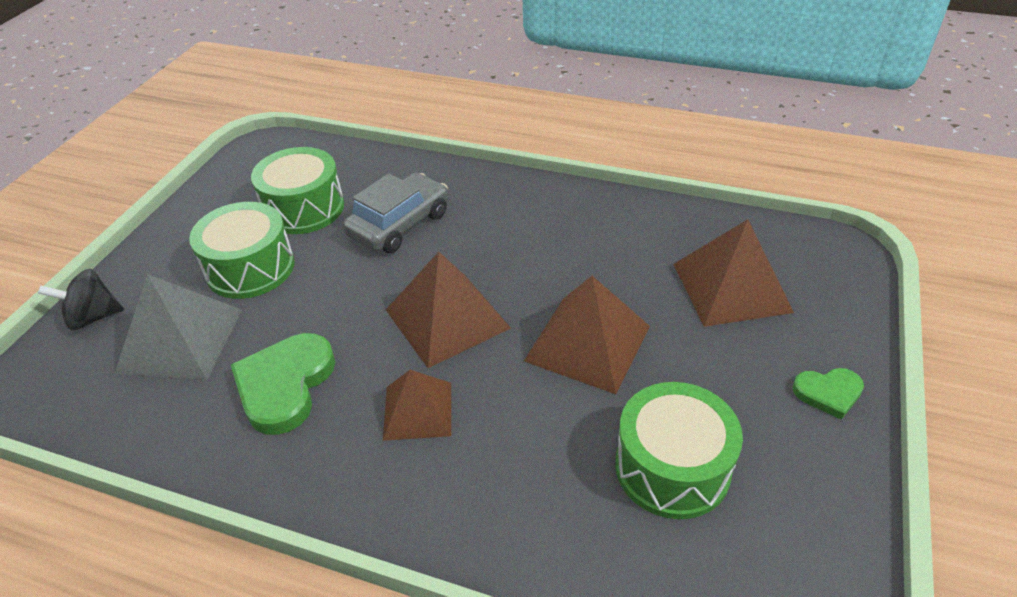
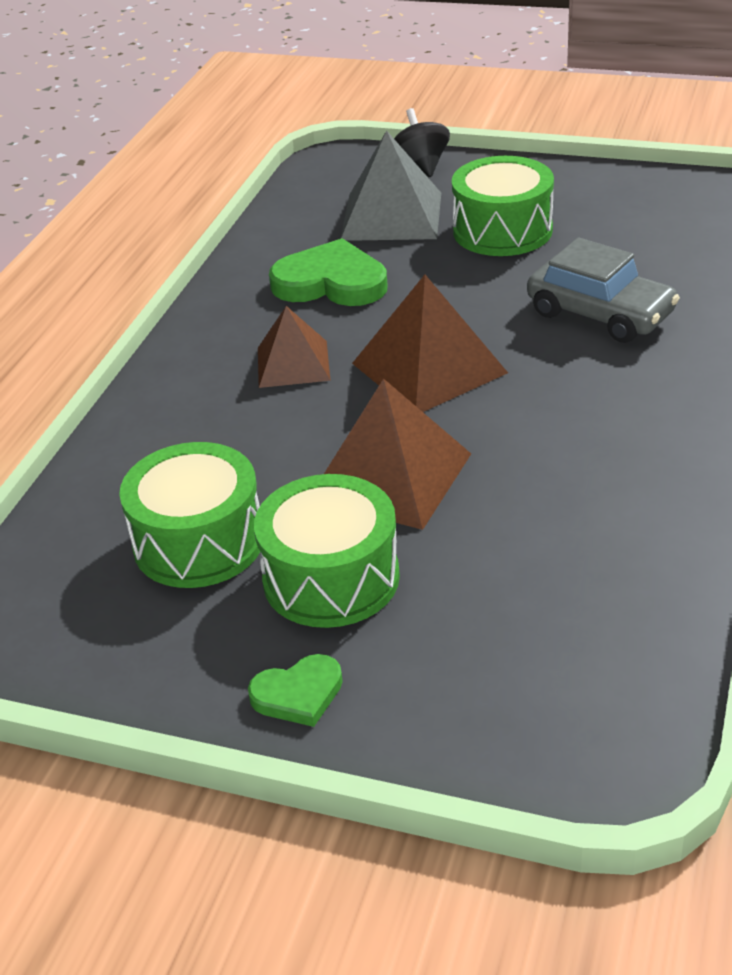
camera: 90 degrees right, 5 degrees down
green drum [251,147,344,234] -> green drum moved to [254,474,400,628]
brown pyramid [673,219,794,327] -> none
green heart [792,368,864,420] -> green heart turned 105 degrees counterclockwise [248,654,343,727]

